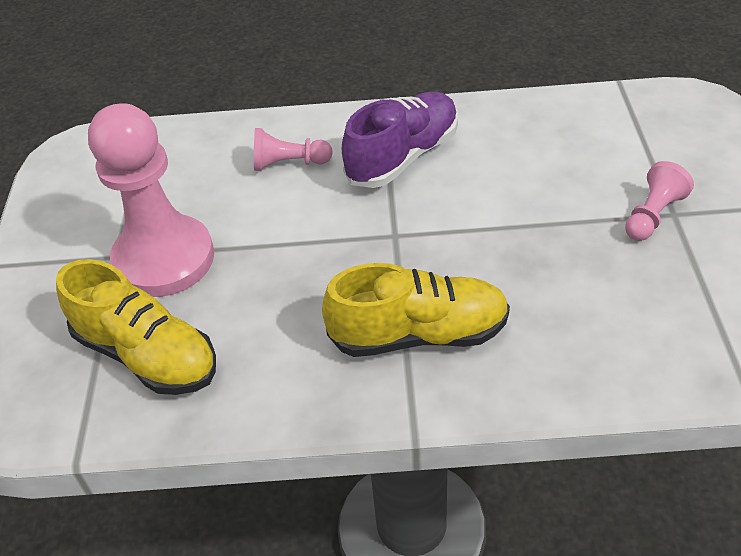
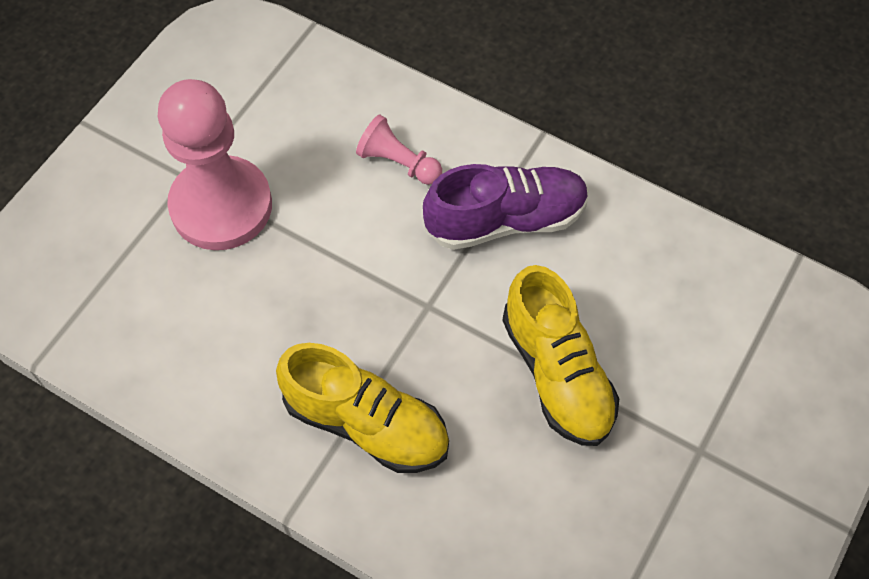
camera: 30 degrees right, 15 degrees up
yellow shoe [56,259,216,395] -> yellow shoe moved to [502,265,619,446]
pink pawn [625,161,694,241] -> none

